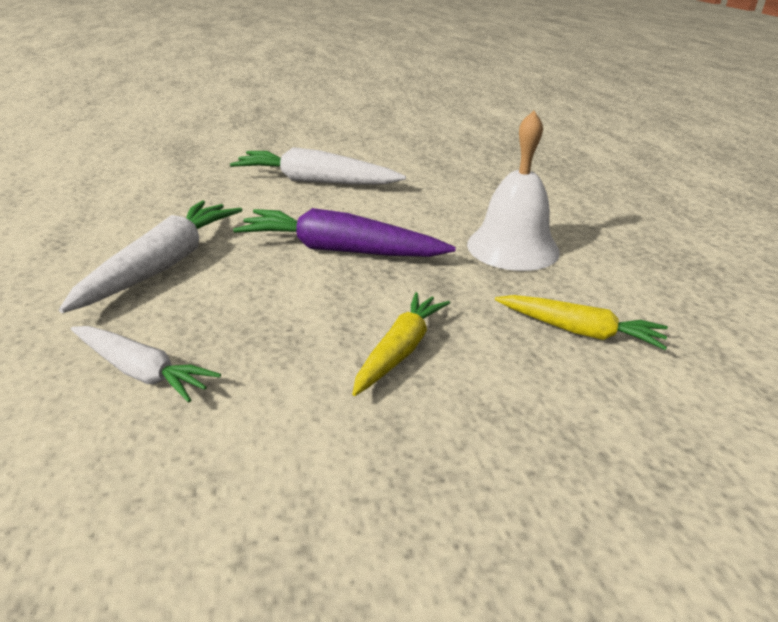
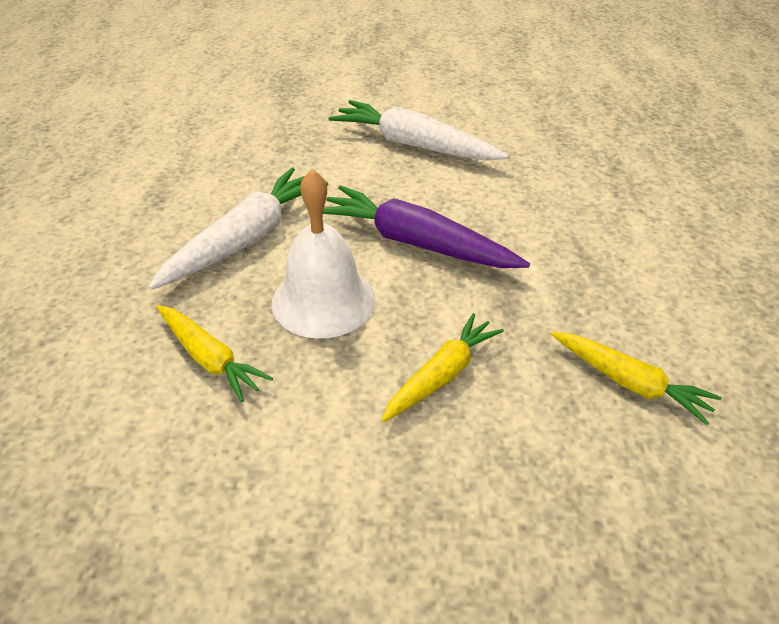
camera: 15 degrees right, 10 degrees up
white carrot [71,326,221,403] -> yellow carrot [157,305,273,402]
white bell [467,110,560,271] -> white bell moved to [271,169,376,338]

